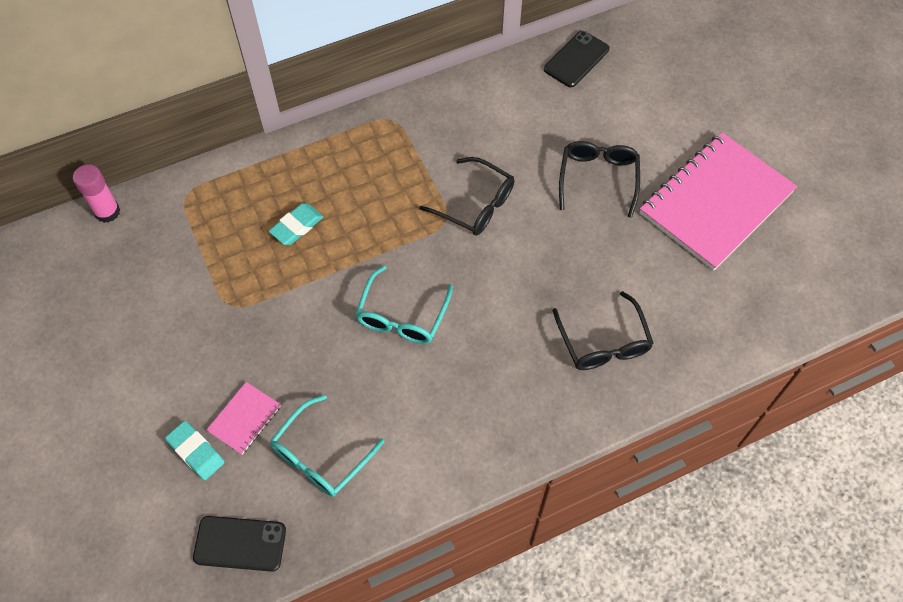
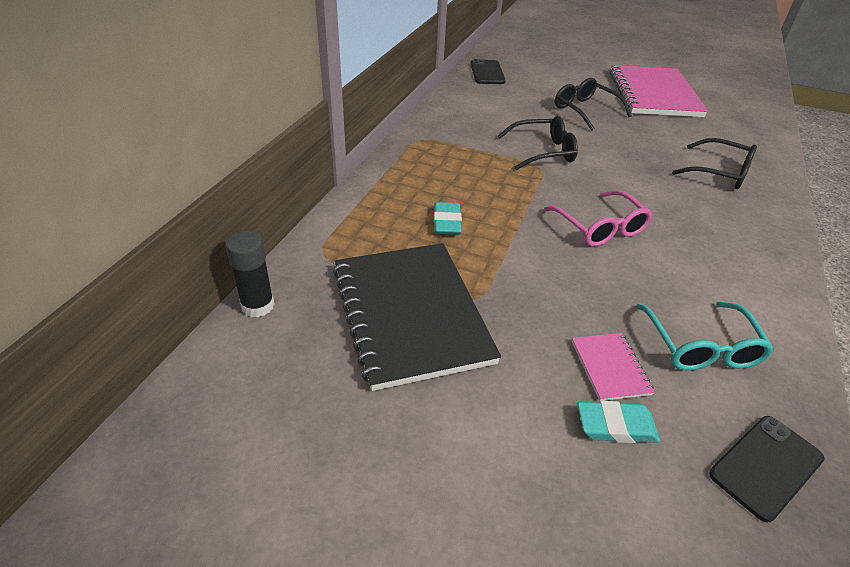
camera: 45 degrees left, 20 degrees down
pink glue stick [73,164,120,223] -> black glue stick [225,231,274,317]
turquoise glasses [355,265,453,344] -> pink glasses [544,190,653,247]
none -> black notebook [333,243,501,391]

